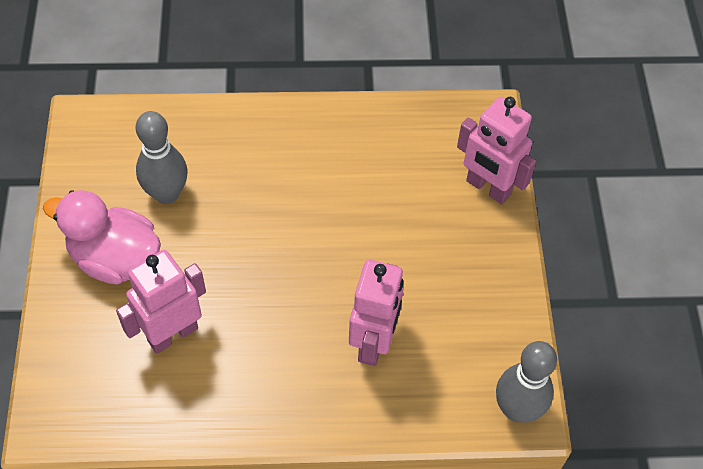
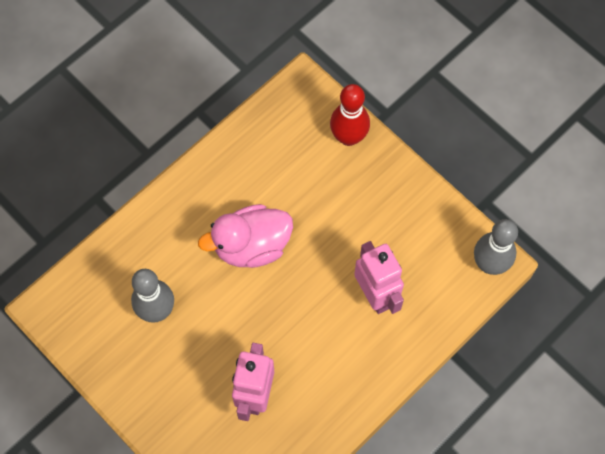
camera: 40 degrees left, 10 degrees up
pink duck [43,190,161,285] -> pink duck moved to [198,204,293,268]
pink robot [457,97,536,204] -> red bowling pin [330,84,370,146]

